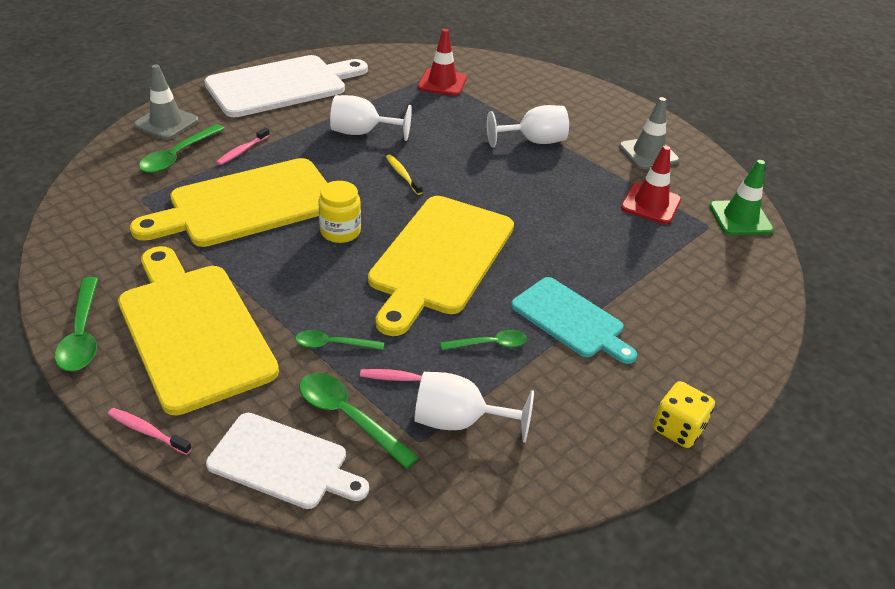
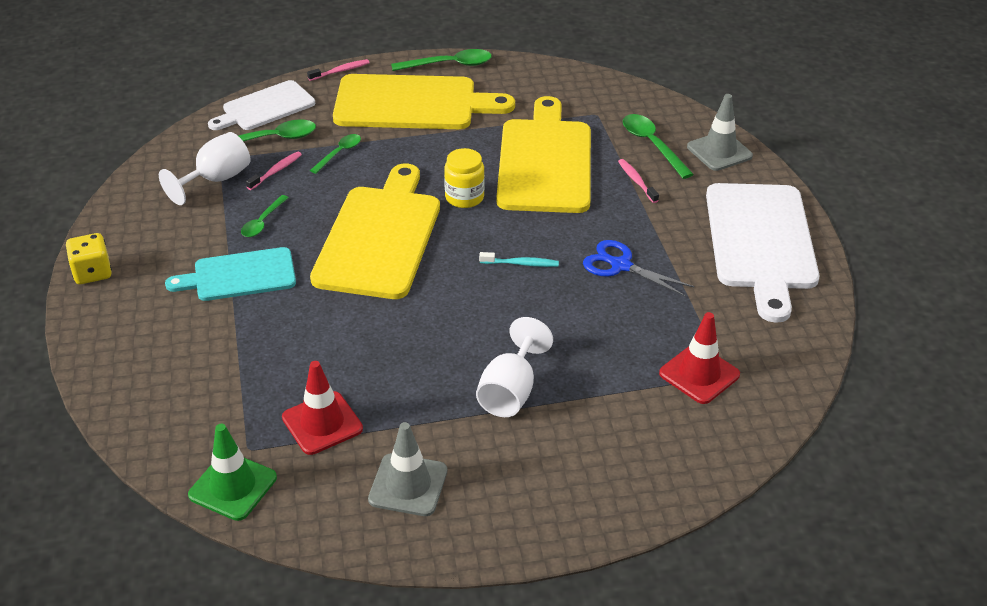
camera: 125 degrees right, 0 degrees up
green spoon [55,277,98,371] -> green spoon turned 150 degrees clockwise [391,49,492,71]
white goblet [330,95,412,141] -> blue scissors [583,240,694,297]
yellow cutting board [368,196,514,336] -> yellow cutting board turned 45 degrees clockwise [310,164,440,299]
yellow toothbrush [386,155,423,195] -> turquoise toothbrush [479,252,559,267]

